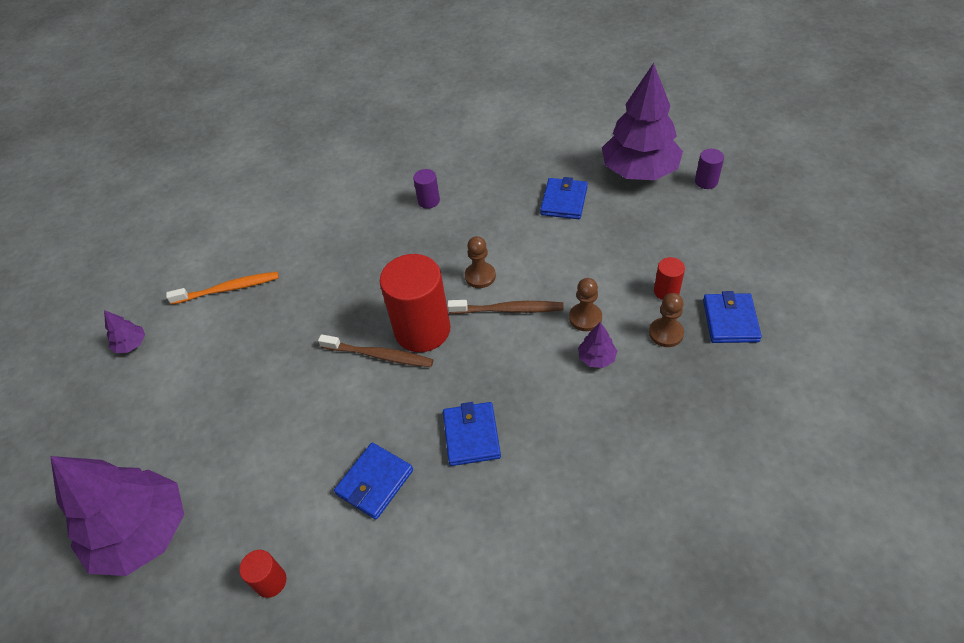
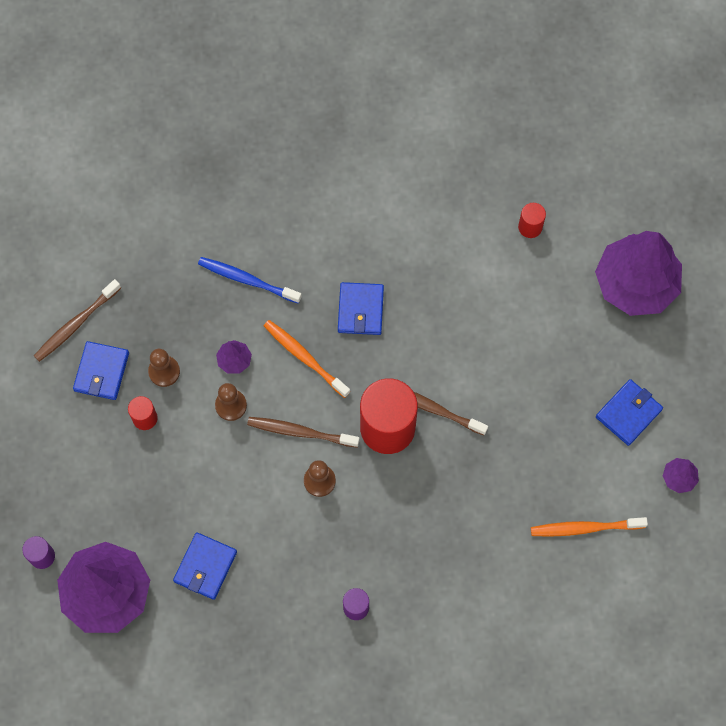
camera: 175 degrees left, 20 degrees up
blue wallet [334,442,413,520] -> blue wallet moved to [596,379,663,446]
none -> brown toothbrush [34,279,121,362]
none -> blue toothbrush [198,257,302,304]
none -> orange toothbrush [264,320,350,398]

